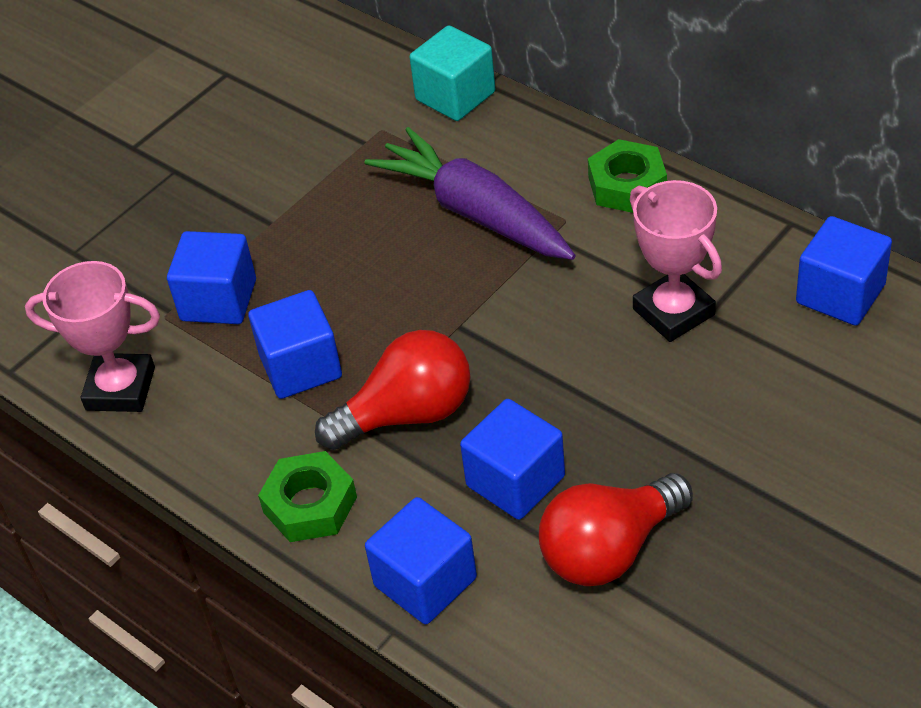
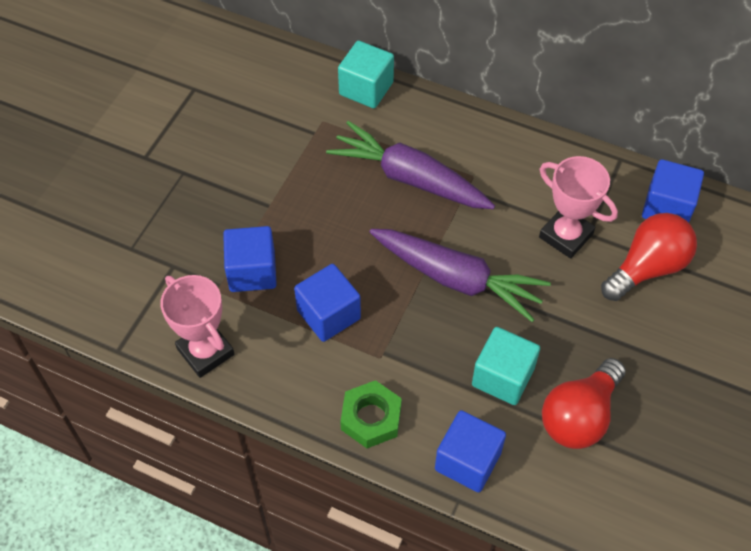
camera: 20 degrees left, 10 degrees up
pink trophy [25,261,160,412] -> pink trophy turned 60 degrees clockwise [160,275,234,378]
red light bulb [315,330,470,450] -> red light bulb moved to [601,213,697,301]
blue cube [460,399,565,520] -> turquoise cube [472,327,540,405]
green nut [588,139,667,213] -> none
none -> purple carrot [370,229,551,322]

